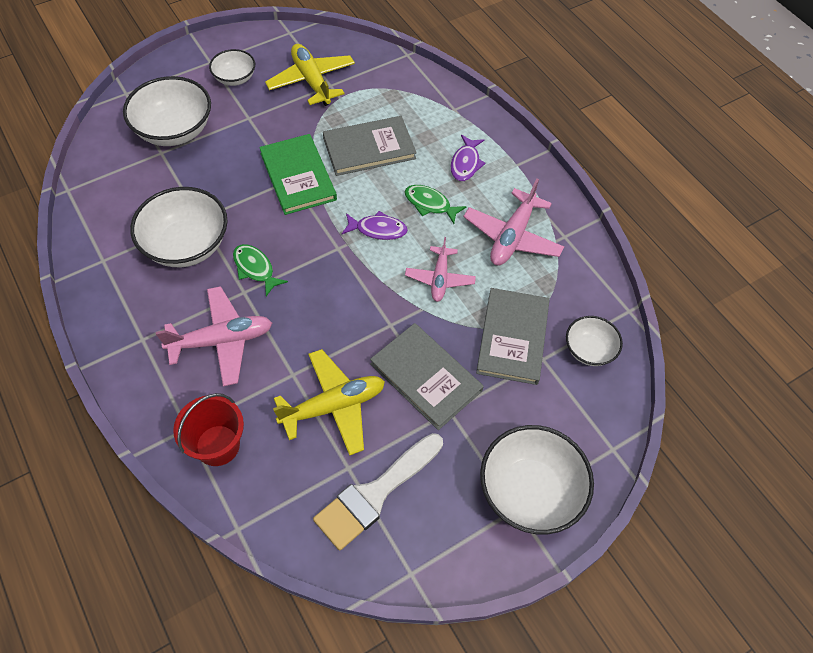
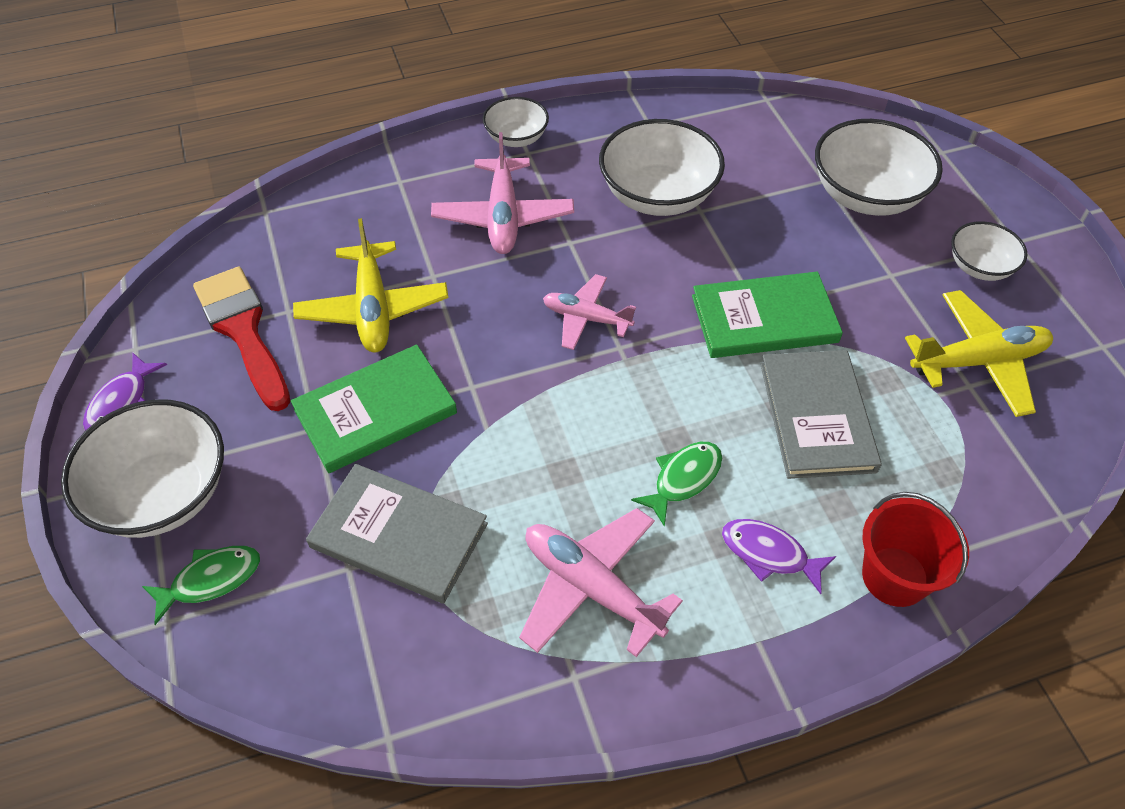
camera: 105 degrees right, 5 degrees down
red bucket [173,393,244,466] -> red bucket moved to [862,492,969,607]
green fish [233,244,288,296] -> green fish moved to [142,546,260,625]
white brush [313,433,443,550] -> red brush [193,267,290,411]
purple fish [342,211,408,240] -> purple fish moved to [83,353,167,431]
grey book [370,323,484,430] -> green book [291,345,457,473]
pink plane [405,237,476,302] -> pink plane moved to [543,274,636,350]
white bowl [566,316,623,366] -> white bowl moved to [483,97,549,147]

